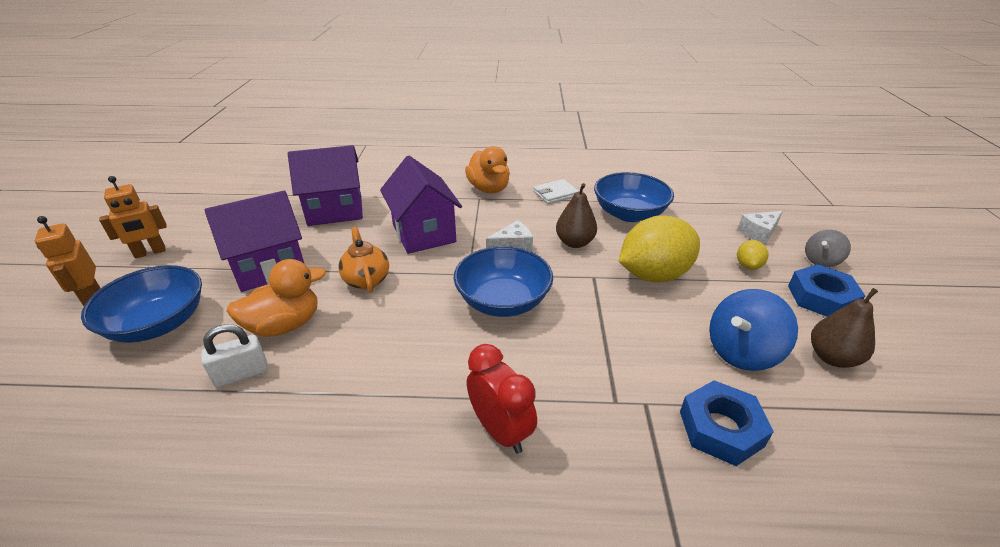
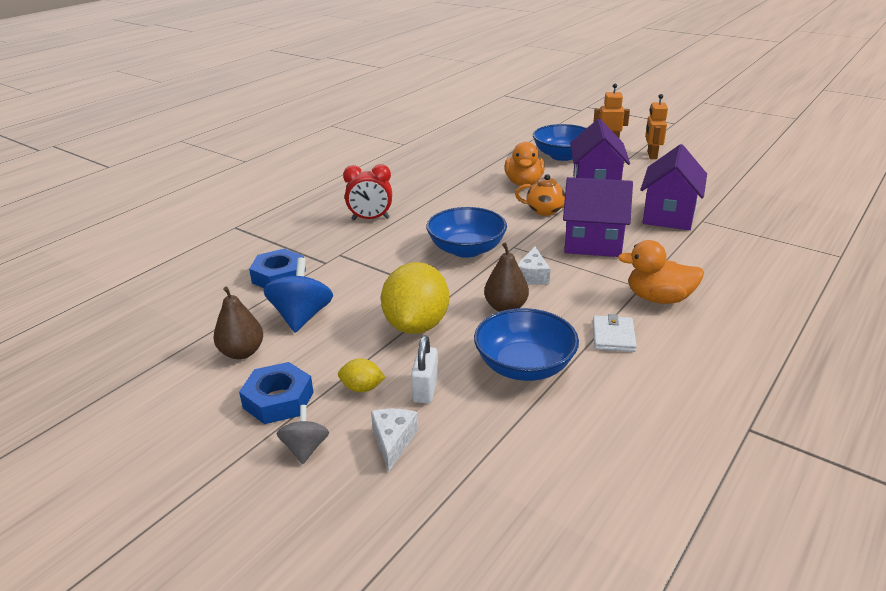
camera: 125 degrees right, 5 degrees down
white padlock [201,324,268,388] -> white padlock moved to [411,335,438,403]
yellow lemon [737,240,768,270] -> yellow lemon turned 45 degrees counterclockwise [338,358,386,392]

